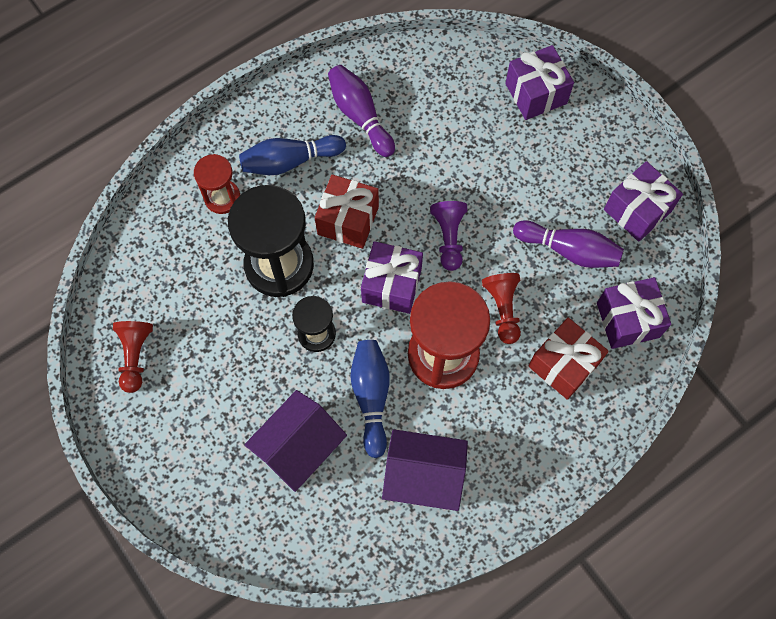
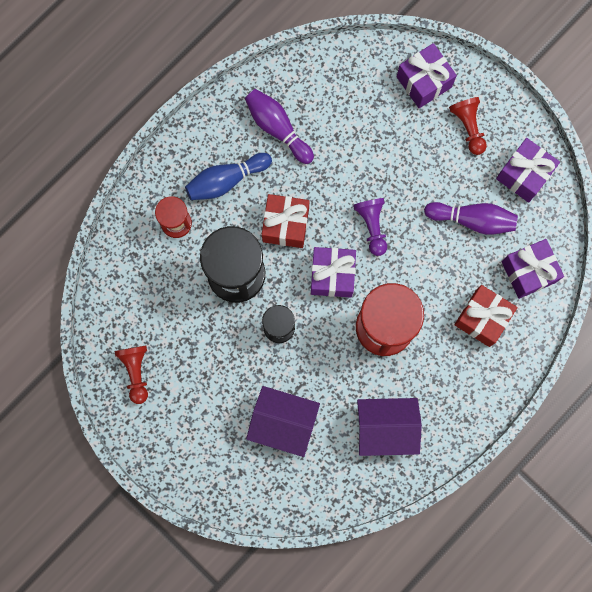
camera: 10 degrees left, 10 degrees up
purple house [244,390,347,492] -> purple house turned 75 degrees clockwise [246,386,320,457]
blue bowling pin [350,340,390,458] -> none
red pawn [482,273,521,344] -> red pawn moved to [449,97,487,155]

